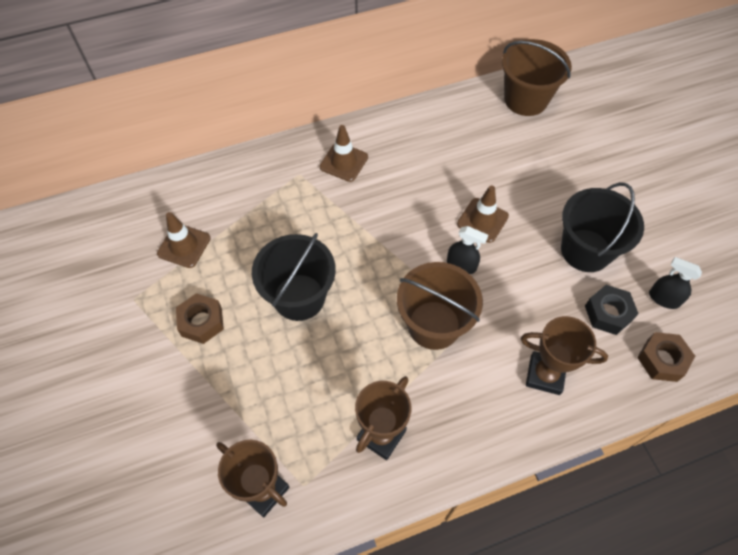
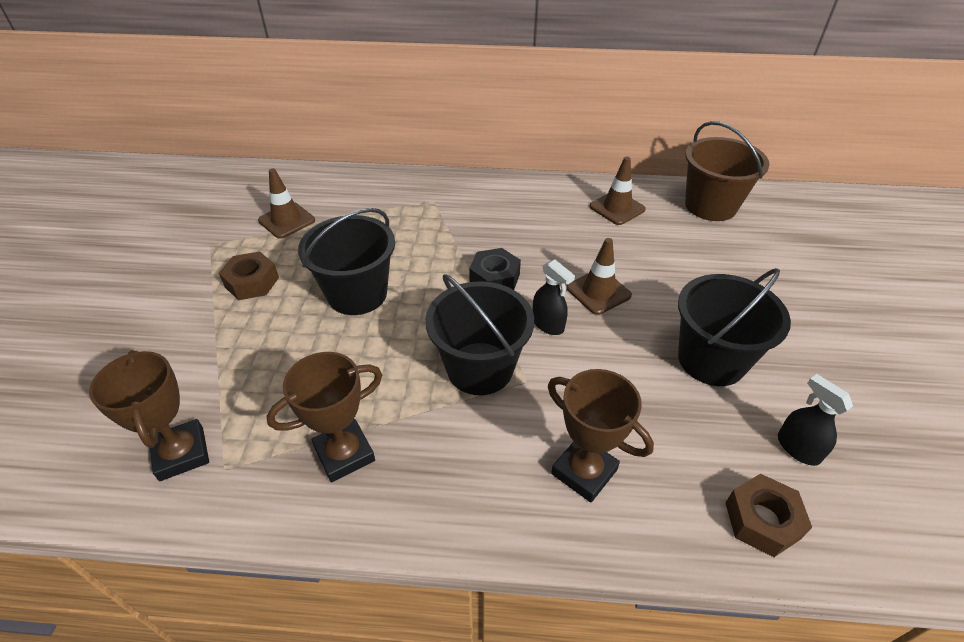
camera: 25 degrees right, 15 degrees down
brown traffic cone [320,125,368,182] -> brown traffic cone moved to [589,157,646,225]
brown bucket [397,262,483,350] -> black bucket [425,274,534,395]
black nut [585,285,639,335] -> black nut moved to [469,248,521,290]

